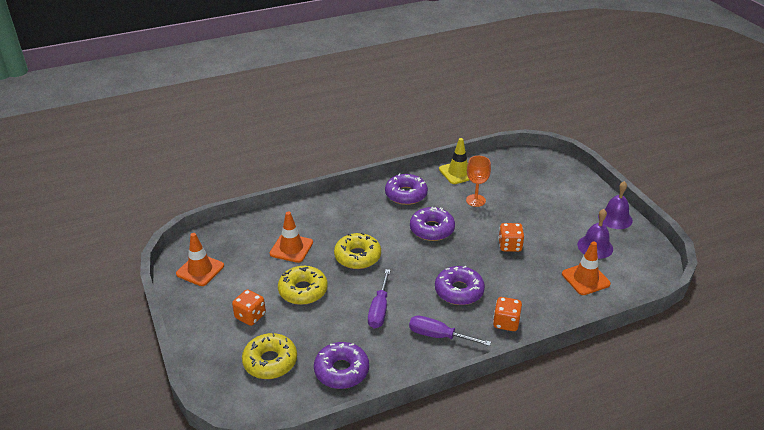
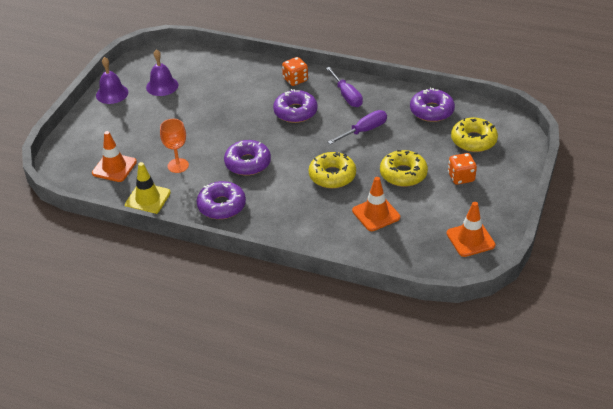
camera: 135 degrees left, 5 degrees up
orange dice [498,223,524,252] -> none
orange traffic cone [562,242,611,295] -> orange traffic cone moved to [92,131,137,182]

